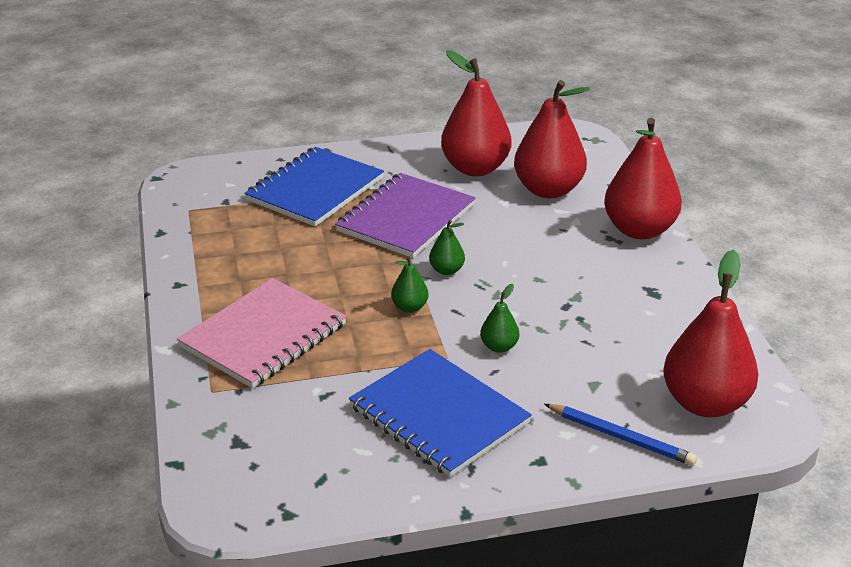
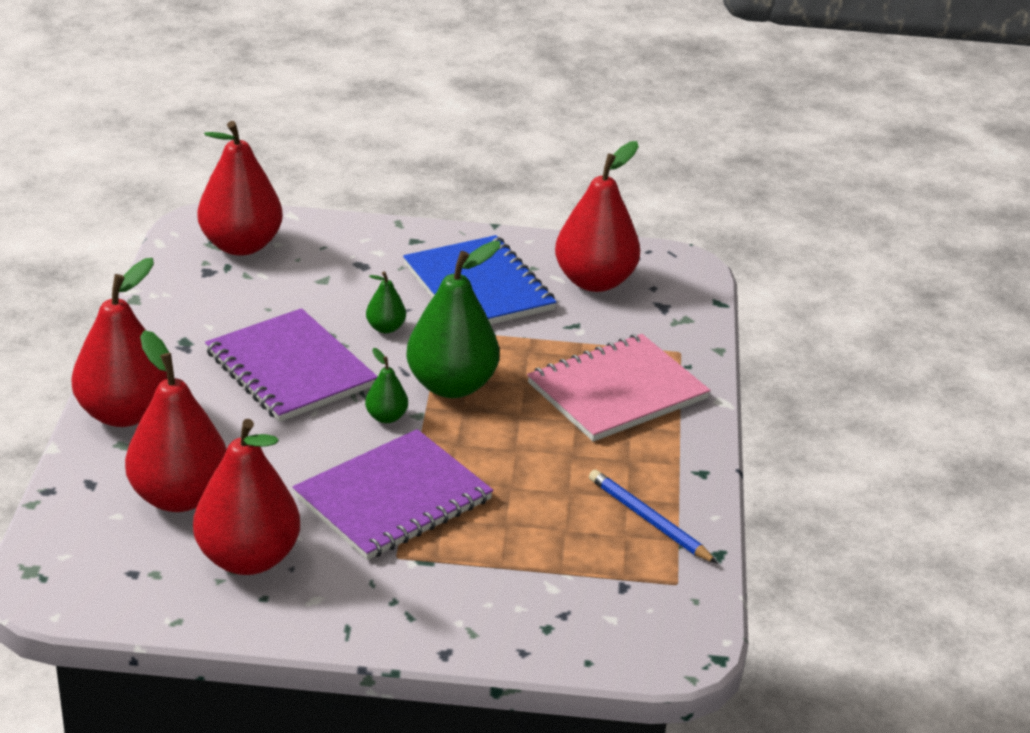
camera: 165 degrees left, 0 degrees up
blue notebook [244,147,384,227] -> none
green pear [391,256,429,313] -> green pear [406,241,501,398], size x2.21
blue pencil [544,404,697,466] -> blue pencil moved to [589,470,718,564]
none -> purple notebook [205,308,378,422]
none -> red pear [555,141,640,292]

